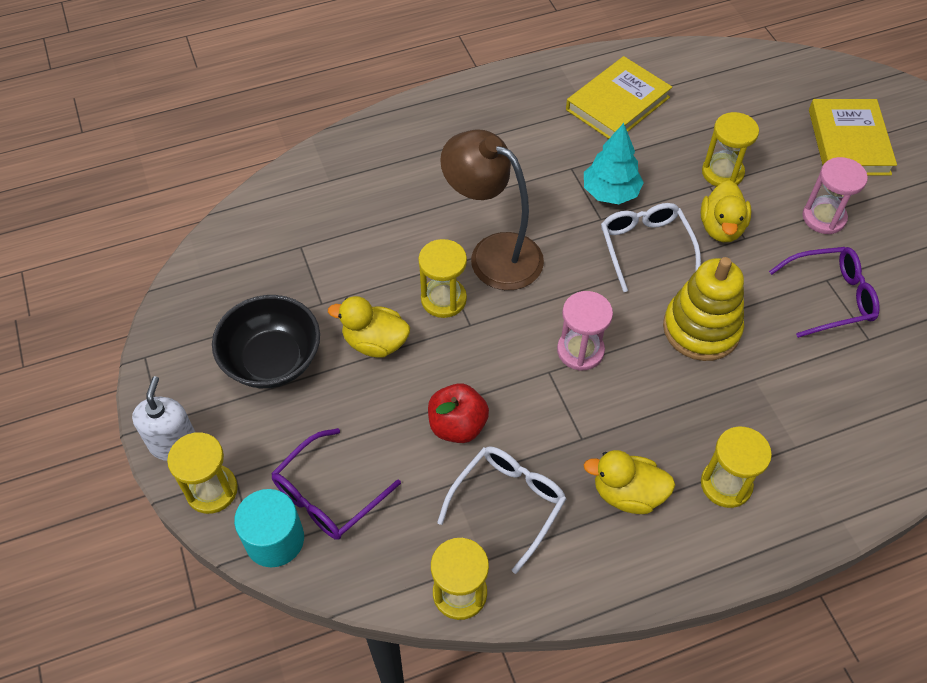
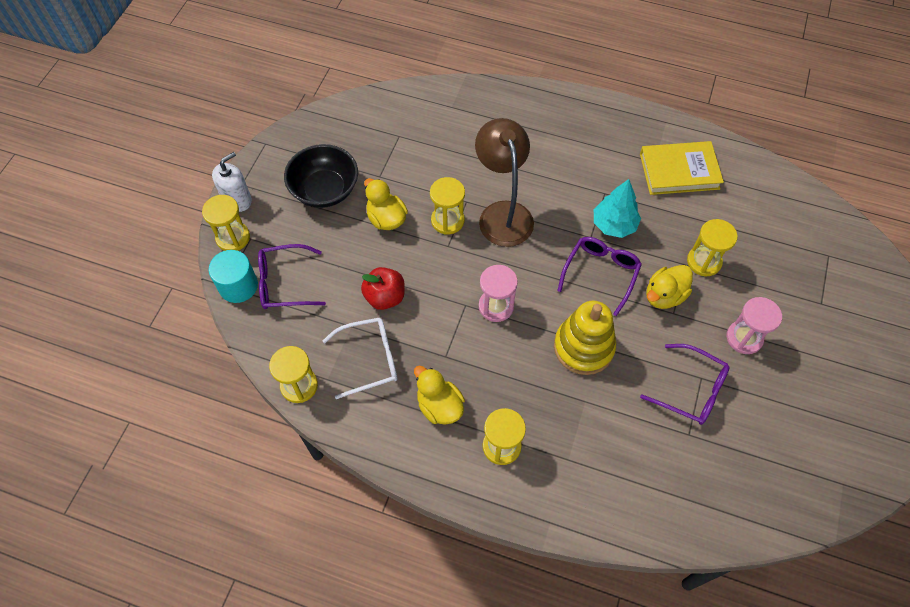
camera: 40 degrees right, 5 degrees up
white glasses [601,203,701,292] -> purple glasses [557,237,642,316]
yellow book [809,99,897,176] -> none

